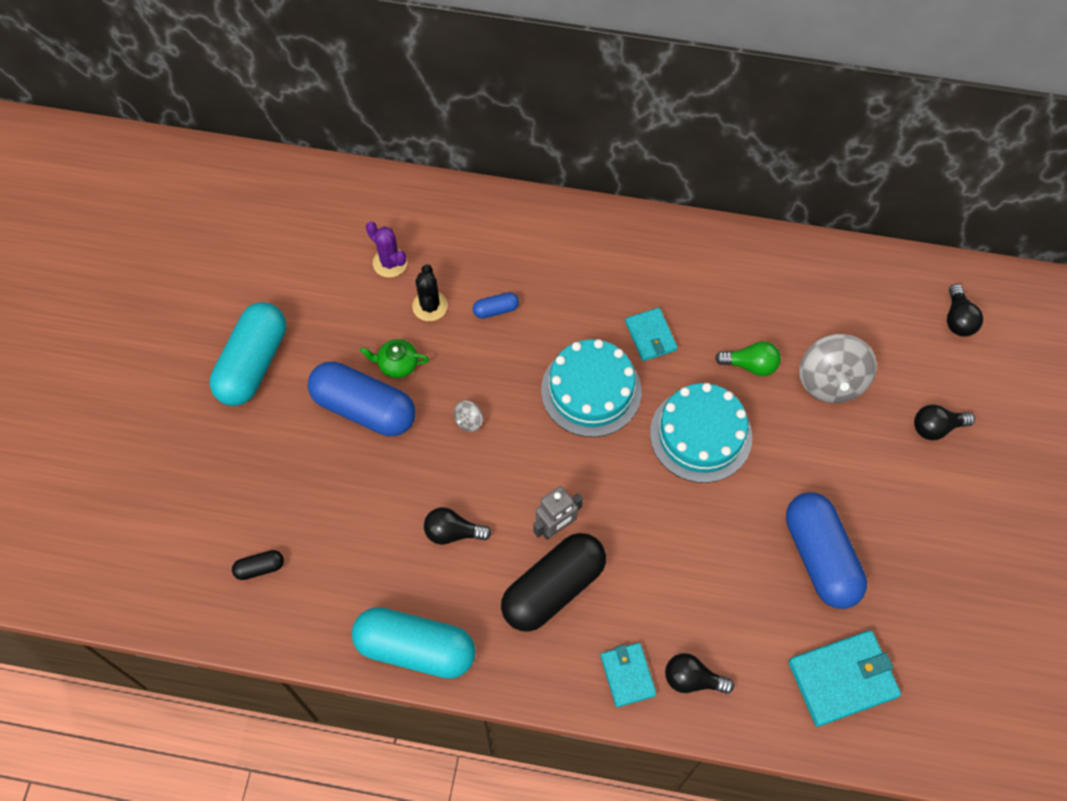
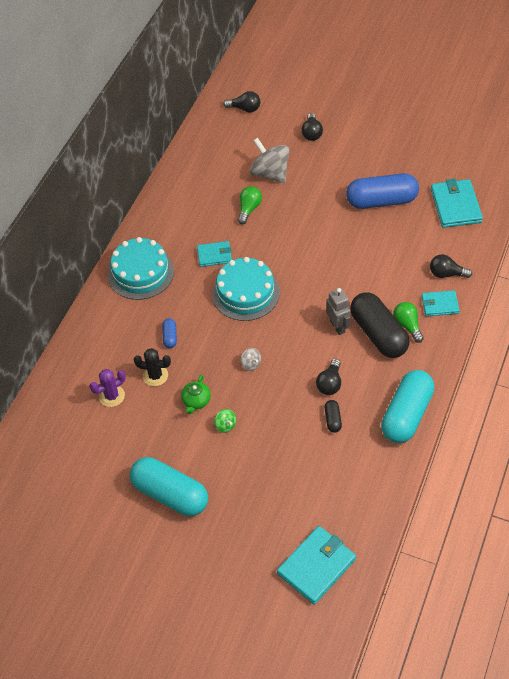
camera: 75 degrees left, 10 degrees down
black capsule [232,550,284,580] -> black capsule moved to [324,400,342,433]
blue capsule [308,361,415,436] -> green spinning top [215,409,236,433]
turquoise cake [650,383,752,483] -> turquoise cake moved to [108,237,174,300]
black light bulb [665,653,734,694] -> black light bulb turned 75 degrees clockwise [430,254,472,278]
grey spinning top [799,334,877,403] -> grey spinning top turned 150 degrees counterclockwise [250,138,290,183]
none -> turquoise wallet [277,526,356,605]
none -> green light bulb [393,302,424,343]

